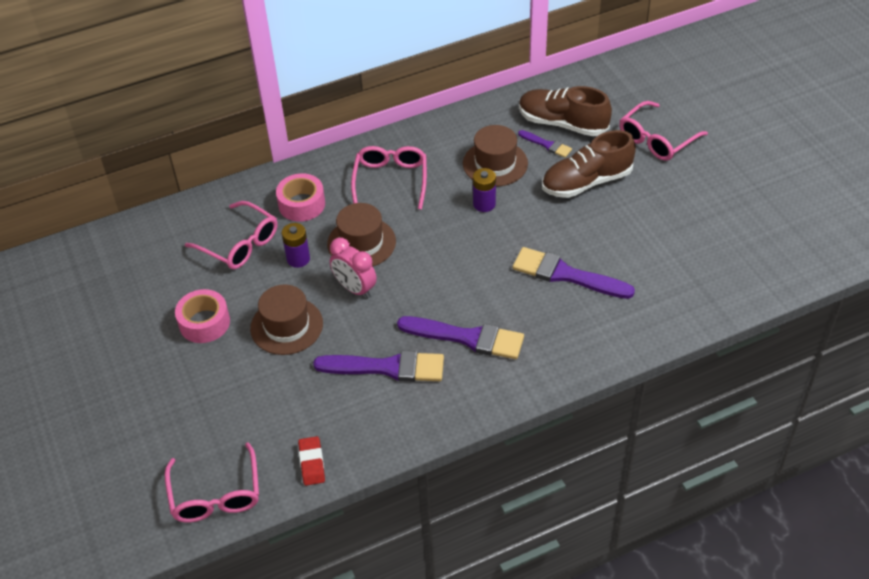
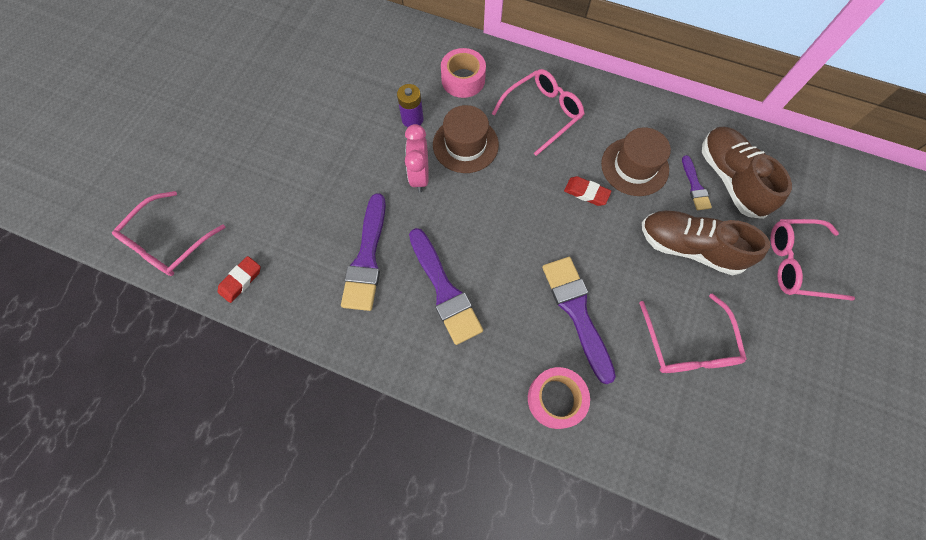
camera: 45 degrees right, 20 degrees up
pink tape [175,289,230,343] -> pink tape moved to [528,367,590,429]
pink glasses [185,201,277,269] -> pink glasses moved to [639,293,747,373]
brown hat [250,284,323,355] -> none
purple brush [313,351,444,382] -> purple brush turned 45 degrees clockwise [341,193,386,311]
purple battery [473,168,496,212] -> red eraser [564,176,612,206]

